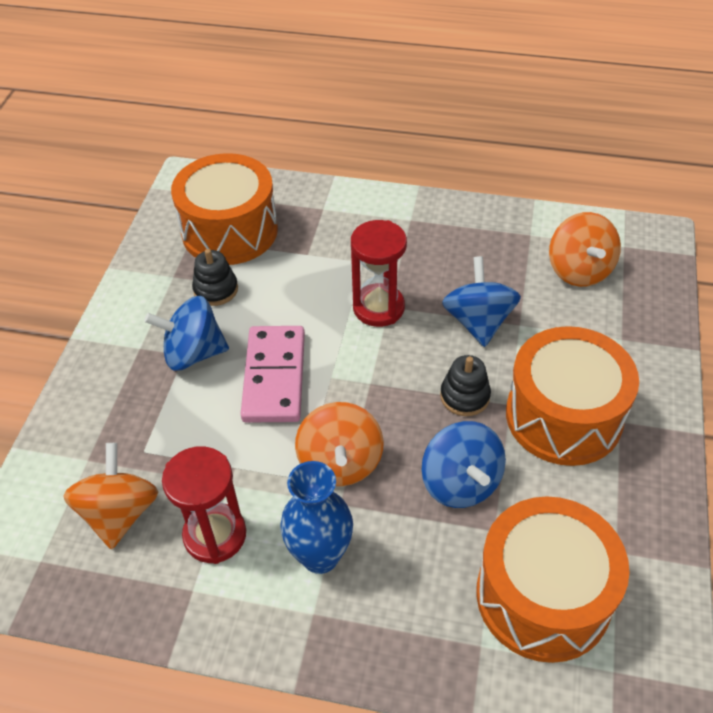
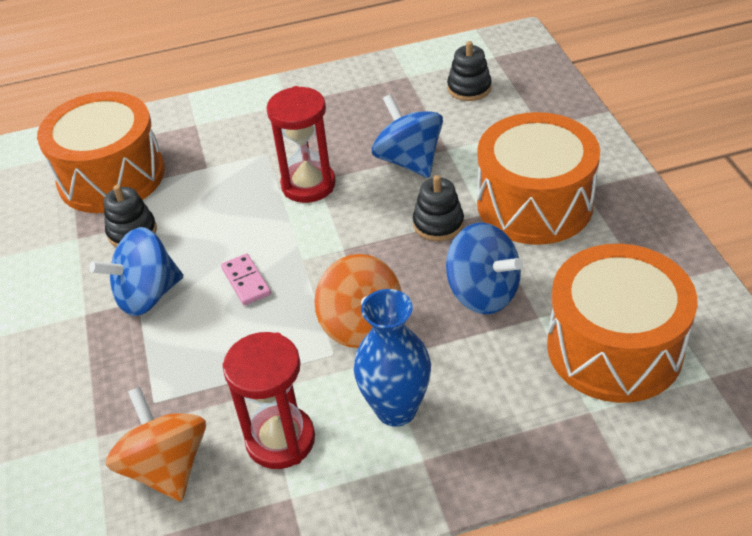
camera: 25 degrees left, 5 degrees down
pink domino [241,326,305,423] -> pink domino [221,254,271,306], size x0.49
orange spinning top [549,212,621,287] -> black stacking toy [447,41,492,101]

